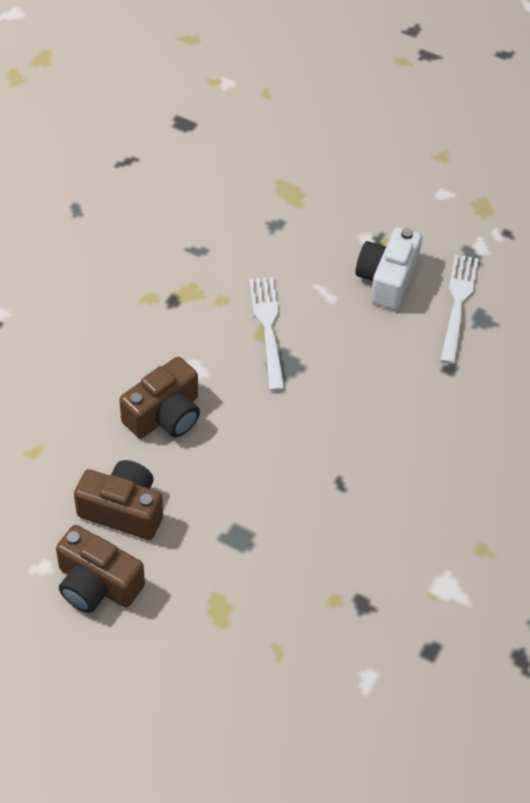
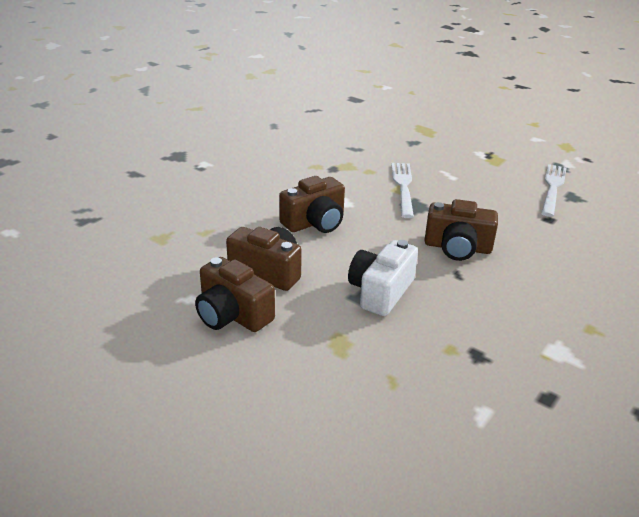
camera: 10 degrees right, 20 degrees down
white camera [355,227,422,310] -> white camera moved to [348,240,418,316]
none -> brown camera [424,199,498,261]

